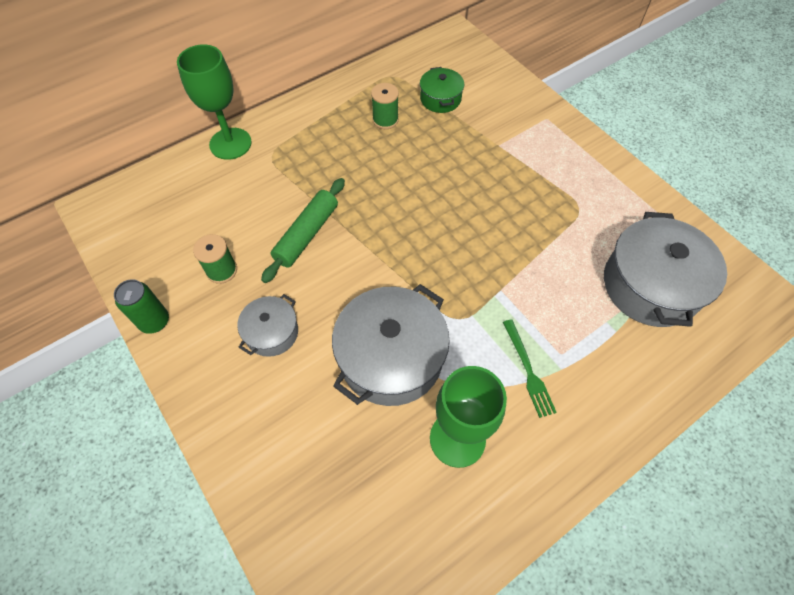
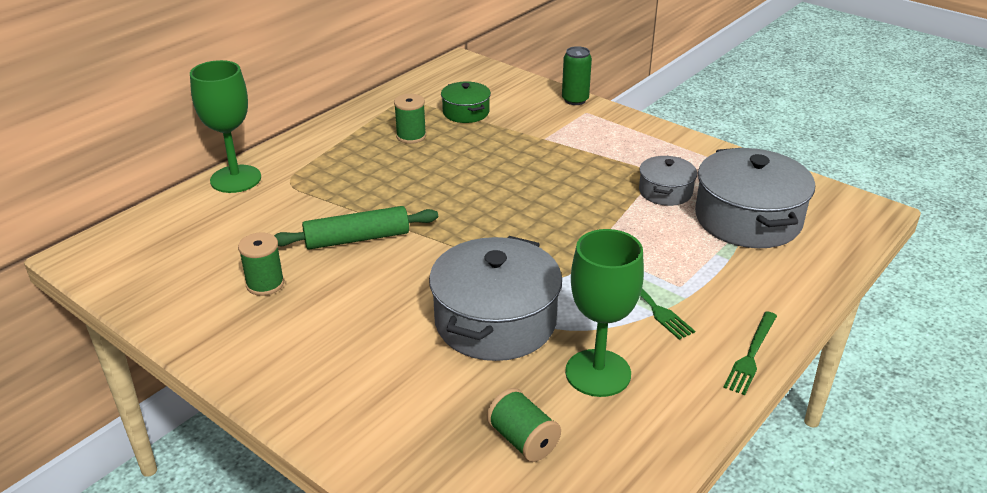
camera: 15 degrees left, 25 degrees down
green can [114,279,169,334] -> green can moved to [562,46,592,105]
grey pot [237,294,298,357] -> grey pot moved to [639,155,697,206]
green rolling pin [261,178,345,283] -> green rolling pin turned 60 degrees clockwise [274,206,438,249]
none -> green spool [487,388,561,462]
none -> green fork [723,311,777,395]

